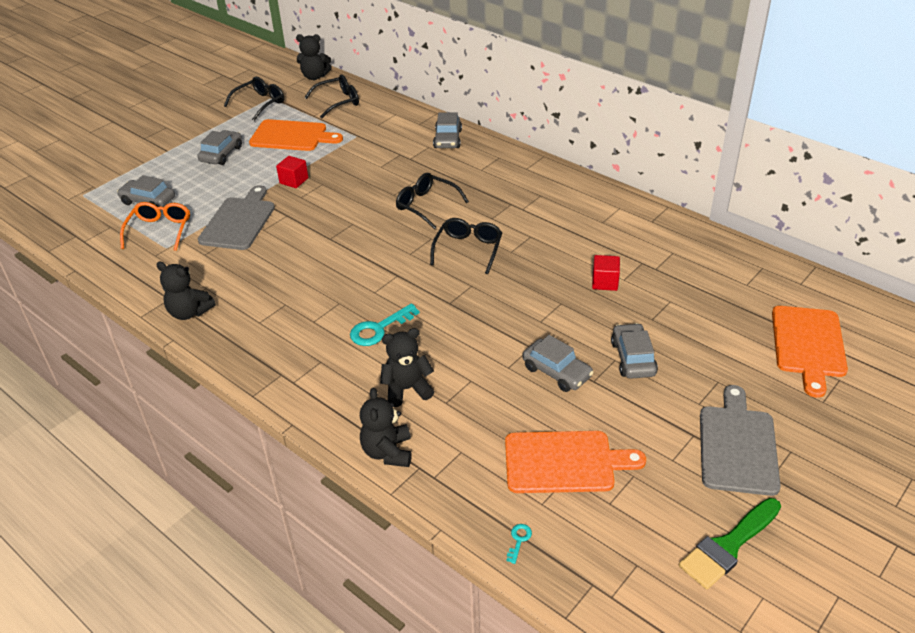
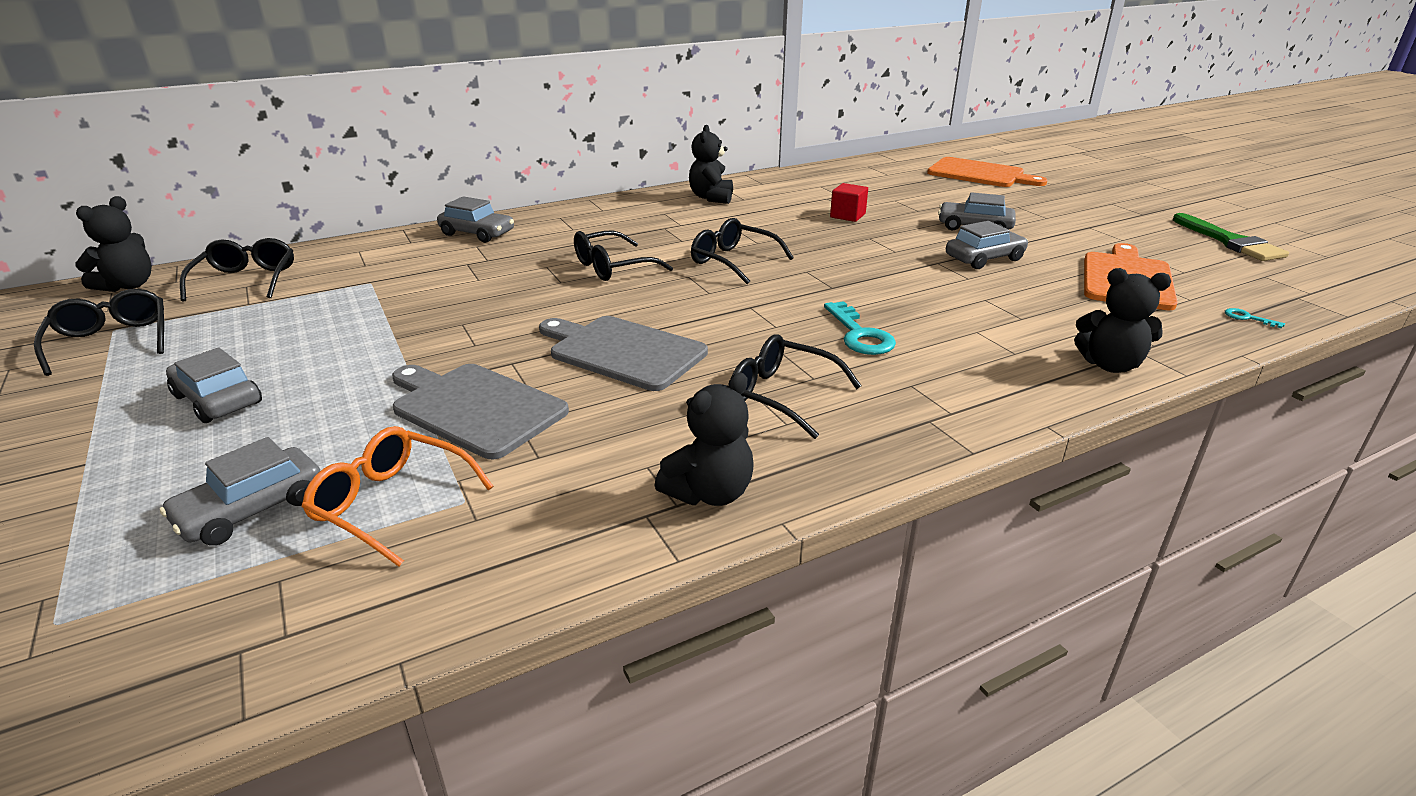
camera: 70 degrees left, 10 degrees down
orange cutting board [249,119,343,151] -> none
red cube [276,156,308,188] -> none
black teddy bear [380,328,434,407] -> black teddy bear moved to [689,125,733,204]
grey cutting board [700,385,781,496] -> grey cutting board moved to [539,316,708,391]
none -> black glasses [731,334,862,439]

